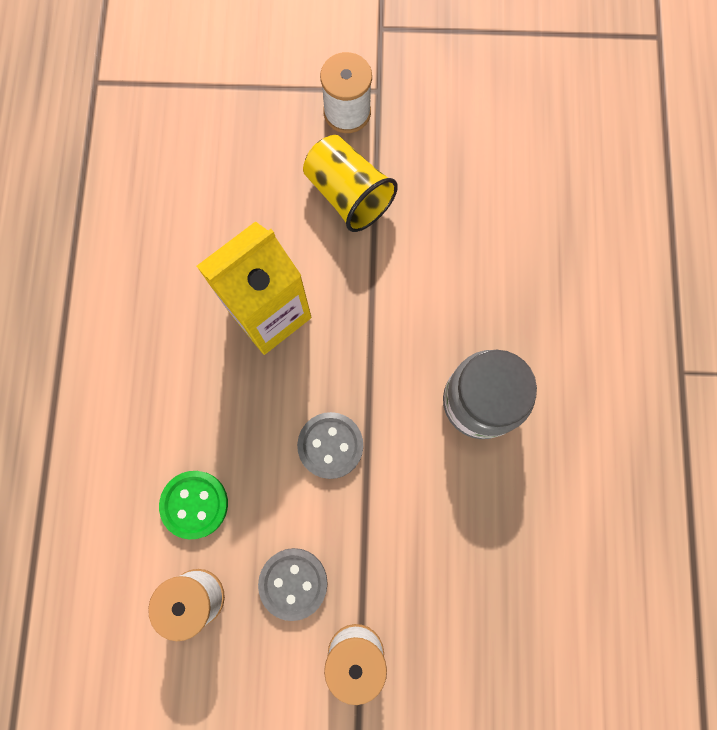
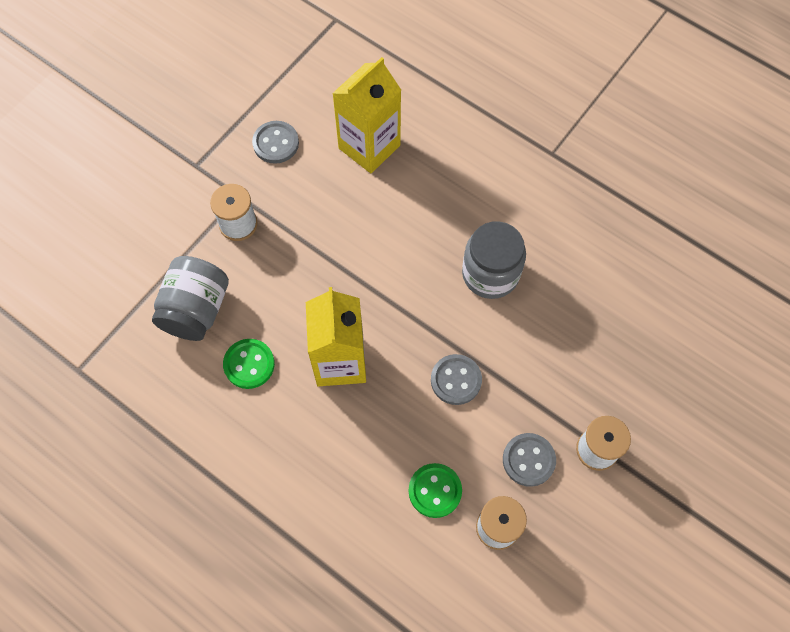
camera: 55 degrees left, 10 degrees down
yellow cup [303,135,398,232] -> none
none -> grey jar [152,256,229,341]
none -> green button [223,339,275,389]
none -> grey button [252,121,299,164]
none -> yellow carton [332,57,401,173]

